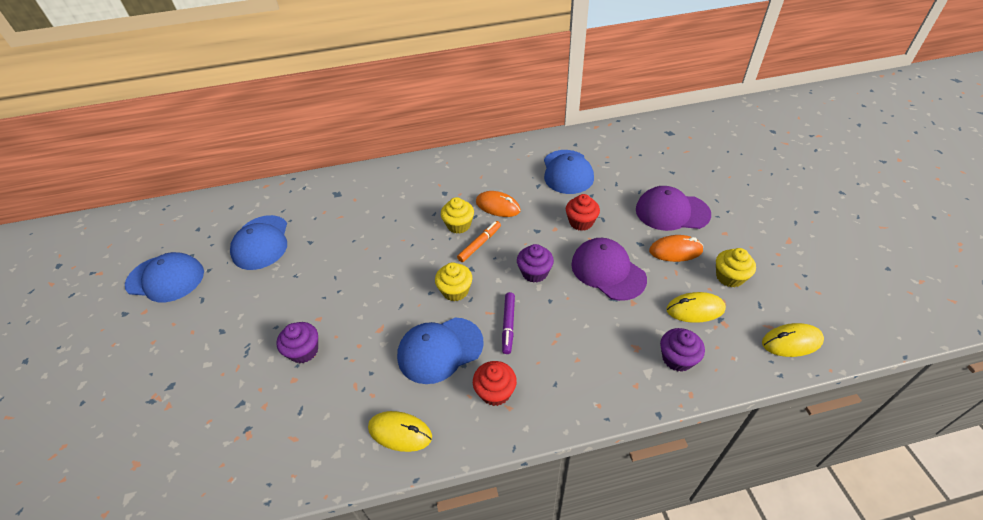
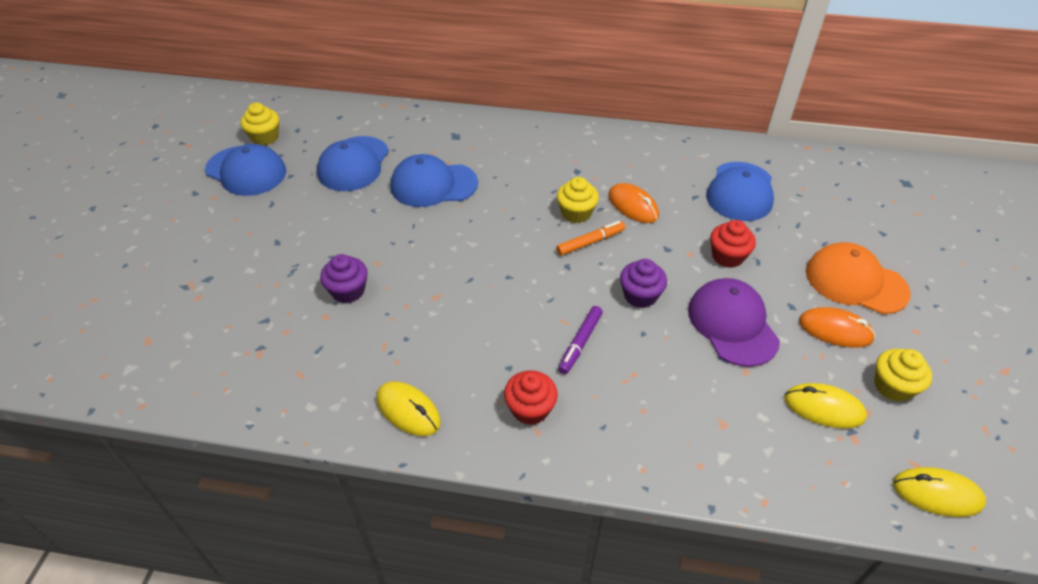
camera: 20 degrees right, 0 degrees up
blue cap [397,317,484,384] -> blue cap moved to [391,154,478,207]
yellow cupcake [435,262,472,301] -> yellow cupcake moved to [240,102,279,145]
purple cap [636,186,711,231] -> orange cap [806,242,911,314]
purple cupcake [660,328,705,372] -> none

